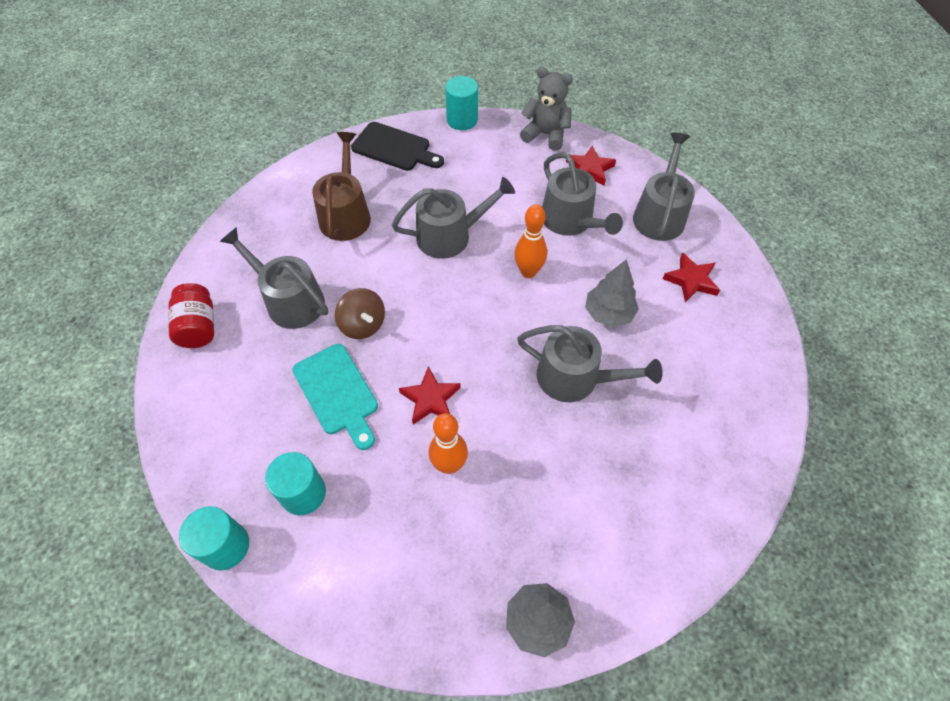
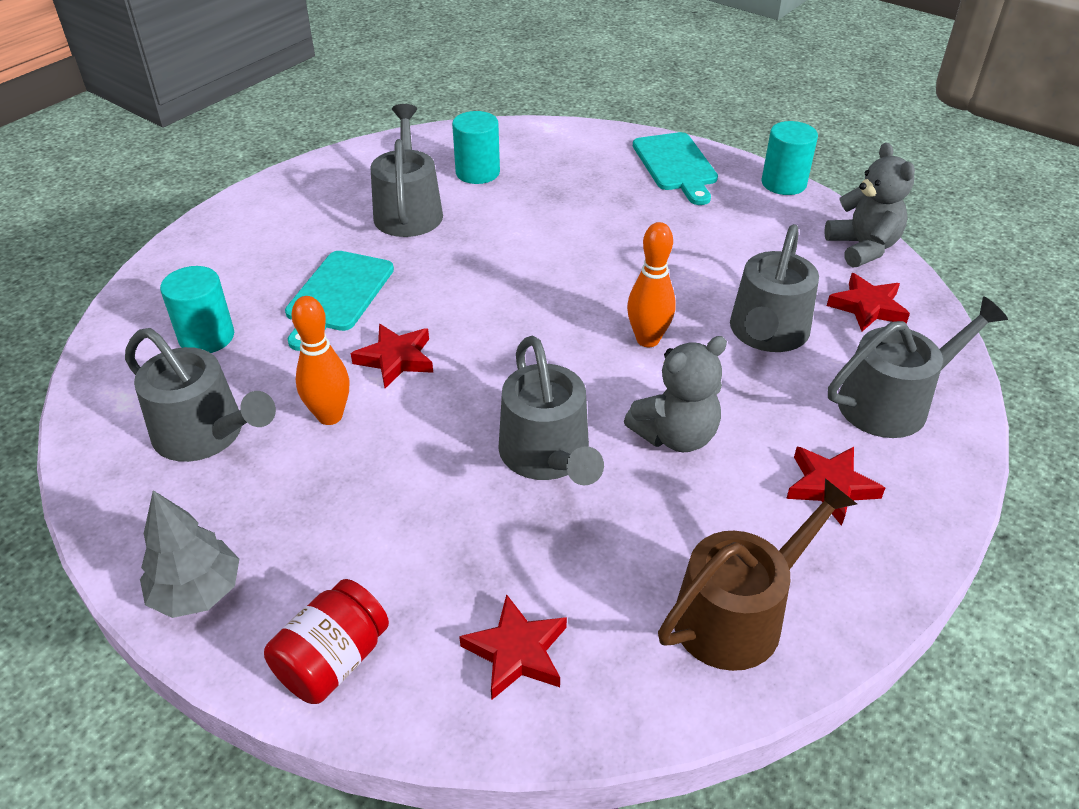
camera: 50 degrees right, 15 degrees down
red jar [168,283,214,348] -> red jar moved to [264,579,389,704]
turquoise cylinder [179,506,249,570] -> turquoise cylinder moved to [452,111,500,184]
brown watering can [312,132,371,241] -> brown watering can moved to [658,478,857,671]
brown spinning top [335,288,385,339] -> none
black cutting board [351,122,444,171] -> turquoise cutting board [633,132,718,205]
grey watering can [392,177,515,259] -> grey watering can moved to [125,328,276,462]
grey tree [585,259,639,327] -> grey teddy bear [624,336,727,452]
none -> red star [459,594,567,700]

